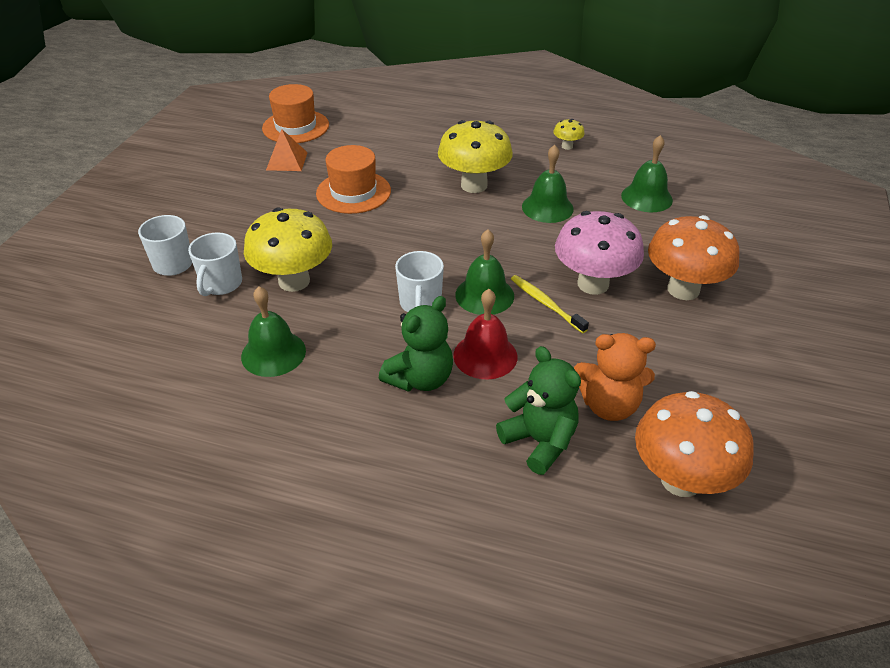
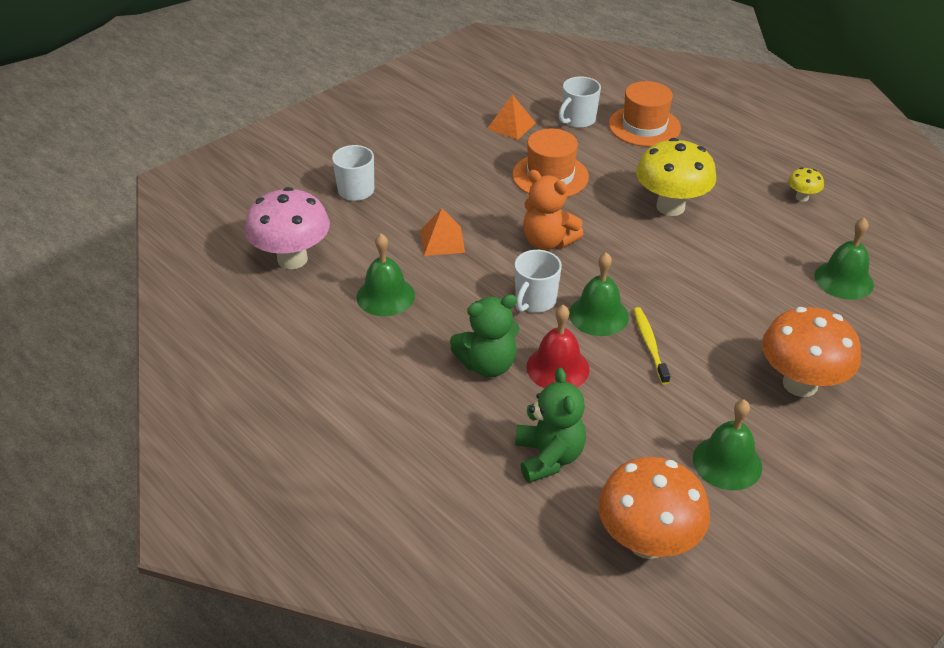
camera: 30 degrees right, 0 degrees up
white mug [188,232,242,296] -> white mug moved to [559,76,601,128]
yellow mushroom [244,208,332,292] -> orange pyramid [421,208,465,256]
orange hat [262,84,329,143] -> orange hat moved to [609,81,681,147]
green bell [522,145,574,223] -> green bell moved to [693,399,762,490]
pink mushroom [555,211,644,295] -> pink mushroom moved to [245,187,330,269]
orange teddy bear [574,333,656,421] -> orange teddy bear moved to [523,170,584,250]

